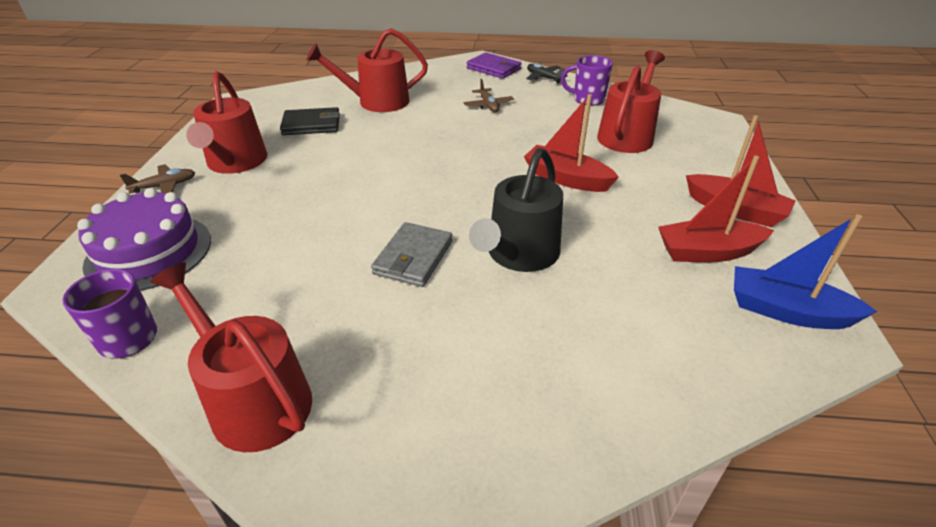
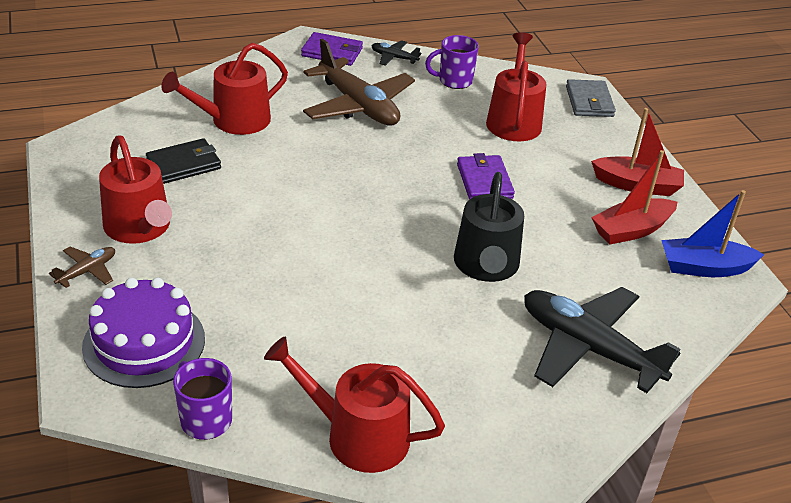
camera: 25 degrees left, 0 degrees up
grey wallet [371,222,452,287] -> grey wallet moved to [566,79,616,117]
brown plane [464,79,514,112] -> brown plane [303,39,415,126], size x2.26
red boat [524,94,619,192] -> purple wallet [457,153,515,200]
none -> black plane [524,287,680,393]

